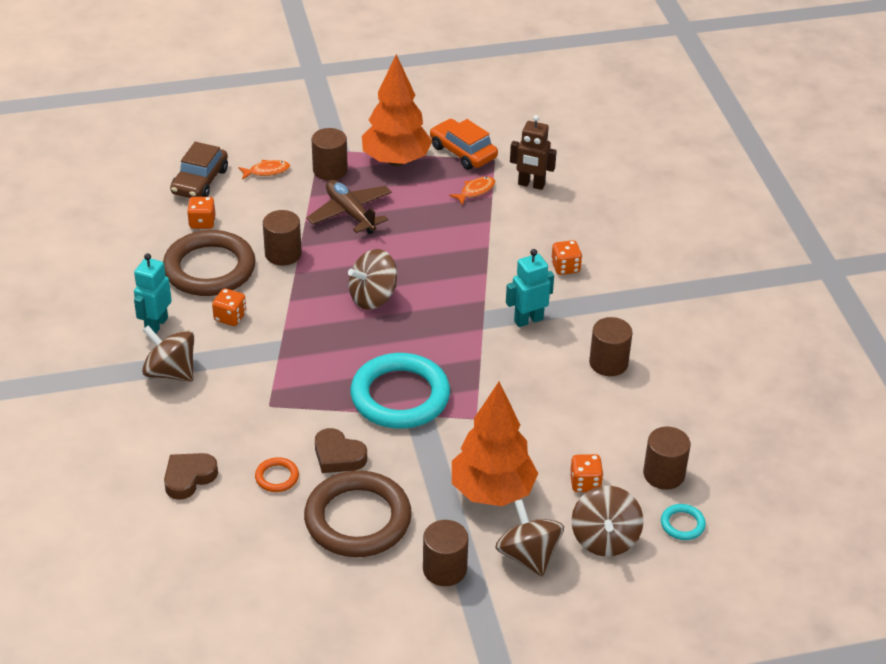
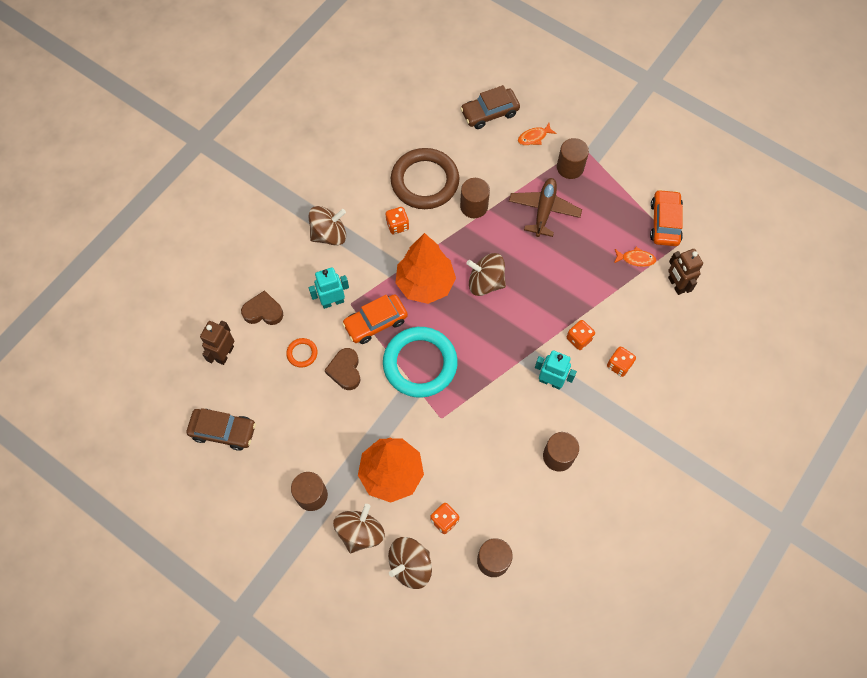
camera: 50 degrees right, 25 degrees up
turquoise robot [134,253,172,333] -> turquoise robot moved to [309,267,349,309]
brown spinning top [142,326,194,382] -> brown spinning top turned 75 degrees clockwise [308,206,346,246]
orange dice [187,197,215,229] -> orange dice moved to [567,320,595,350]
orange fish [239,160,290,180] -> orange fish turned 120 degrees clockwise [518,123,557,145]
brown ring [304,471,412,557] -> none
orange tree [362,54,432,166] -> orange tree moved to [396,233,456,304]
turquoise ring [661,504,706,540] -> none
none -> brown car [186,408,256,451]
none -> brown robot [200,321,234,365]
none -> orange car [342,294,408,344]

